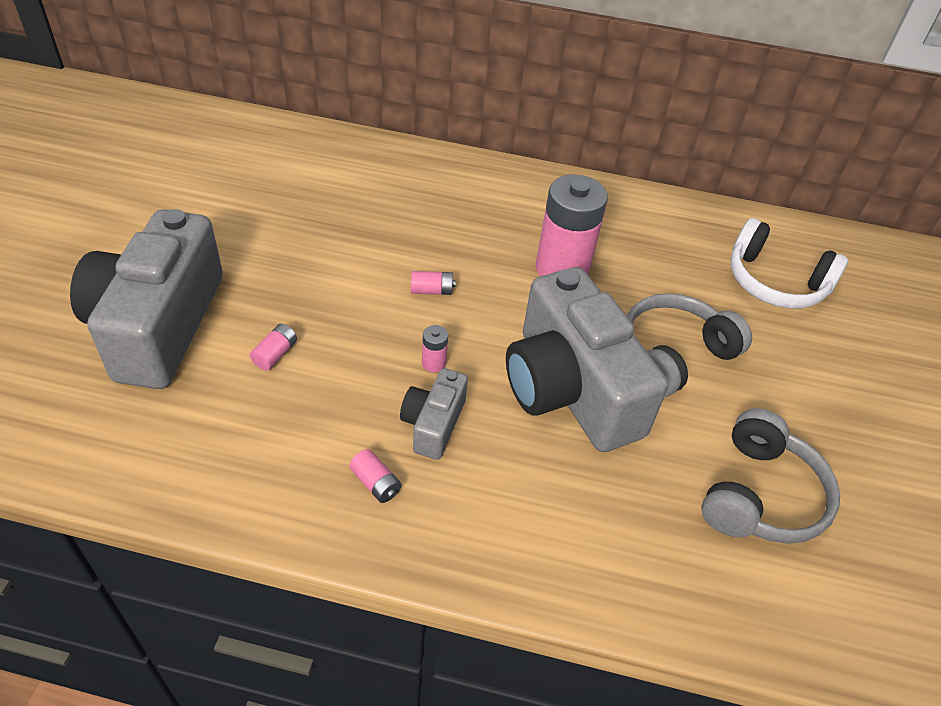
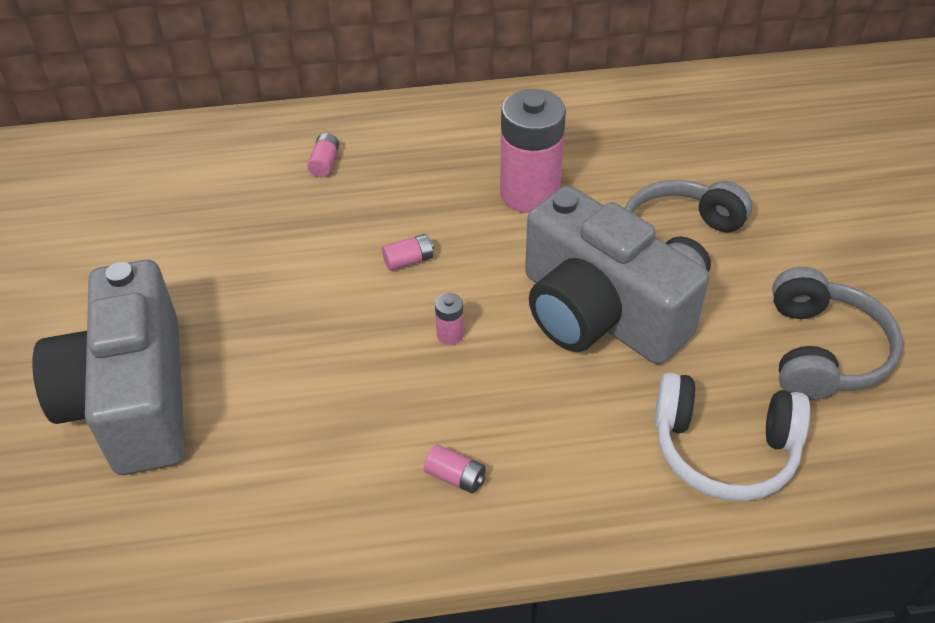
camera: 15 degrees left, 0 degrees up
pink battery [250,324,297,371] -> pink battery moved to [307,133,339,177]
grey camera [400,368,468,460] -> none
white headphones [731,218,848,308] -> white headphones moved to [655,372,810,501]

